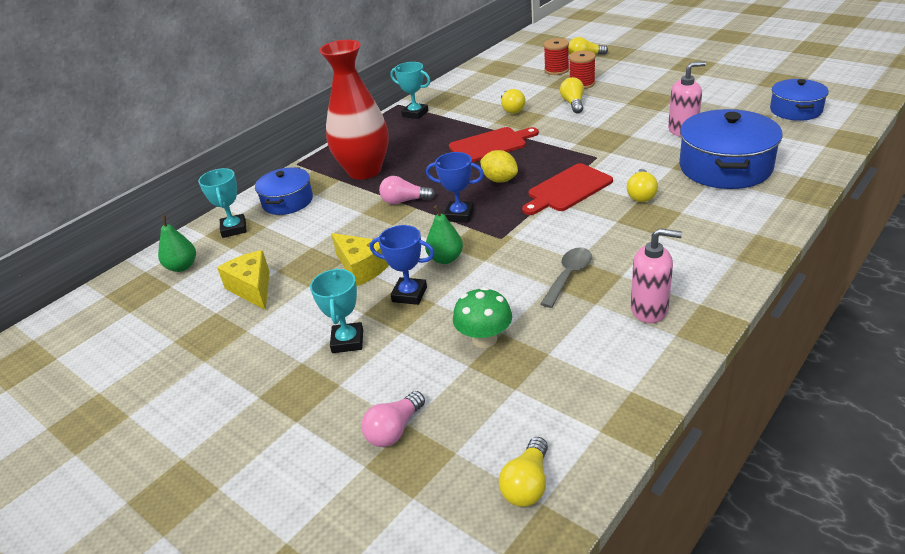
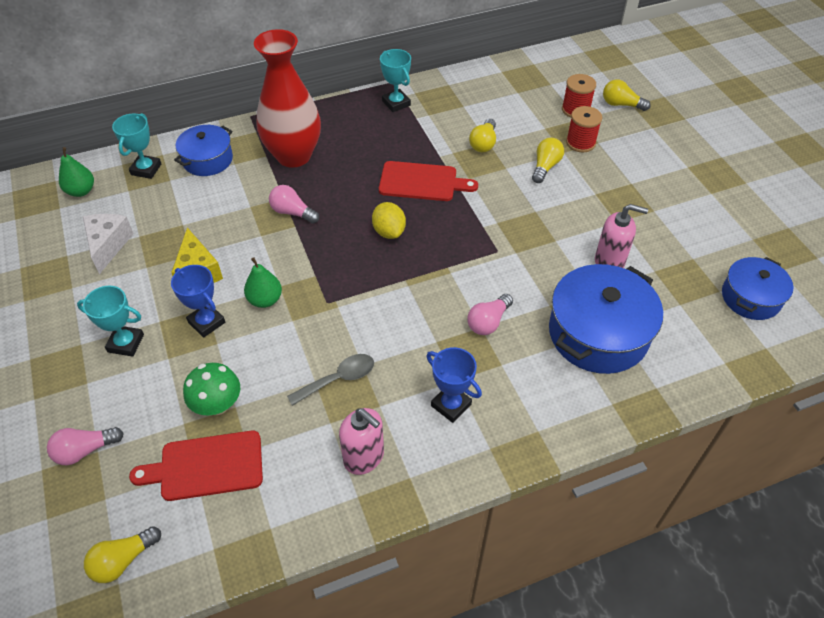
camera: 25 degrees right, 15 degrees up
yellow cheese [217,250,270,310] -> white cheese [83,214,134,274]
turquoise trophy [310,269,363,353] -> turquoise trophy turned 75 degrees clockwise [77,286,144,357]
blue trophy [426,152,484,222] -> blue trophy moved to [426,347,482,423]
red cutting board [522,163,613,215] -> red cutting board moved to [129,431,263,501]
yellow light bulb [627,169,658,202] -> pink light bulb [467,294,513,335]

